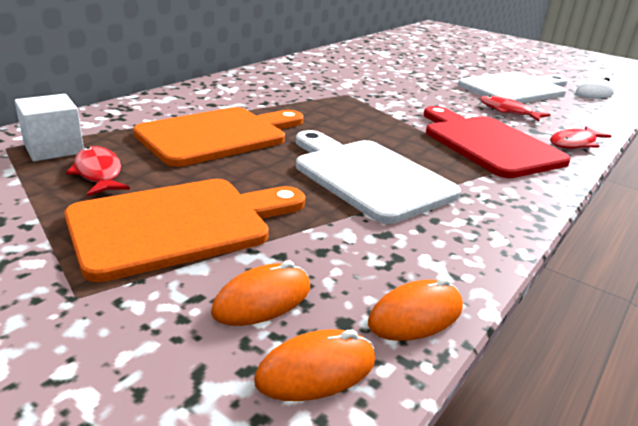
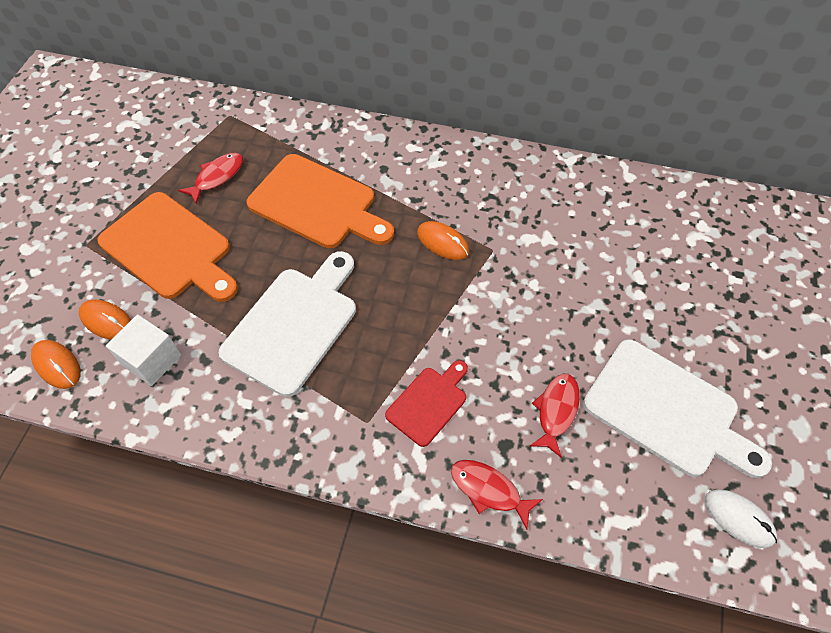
camera: 70 degrees right, 30 degrees up
white cube [15,94,84,162] -> white cube moved to [106,314,181,386]
orange mouse [368,278,463,341] -> orange mouse moved to [417,221,469,260]
red cutting board [424,106,571,178] -> red cutting board [385,360,468,447], size x0.55

